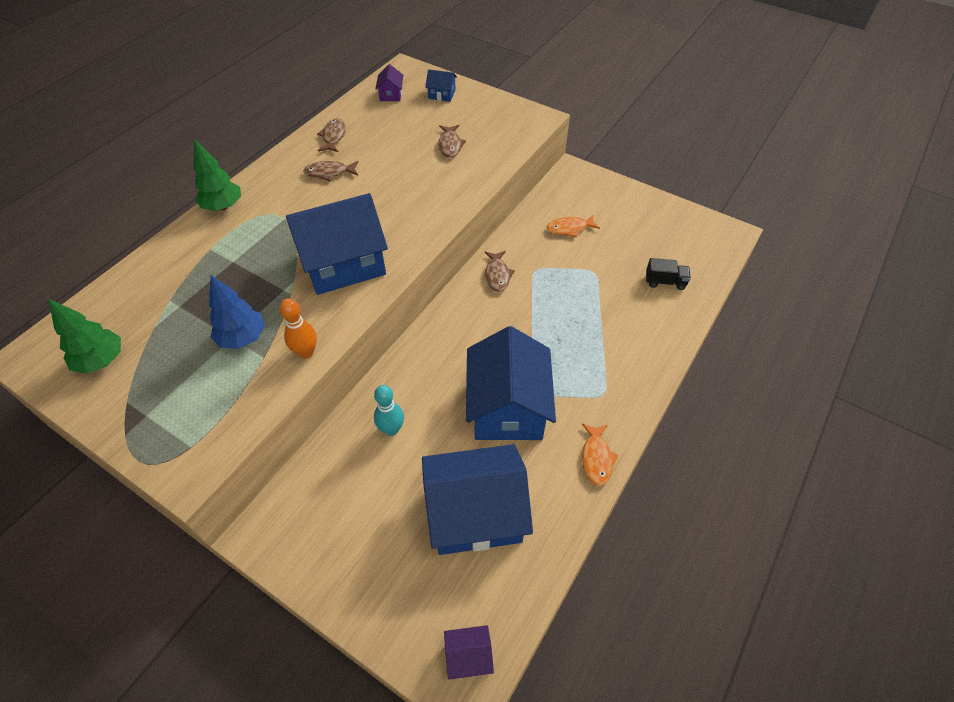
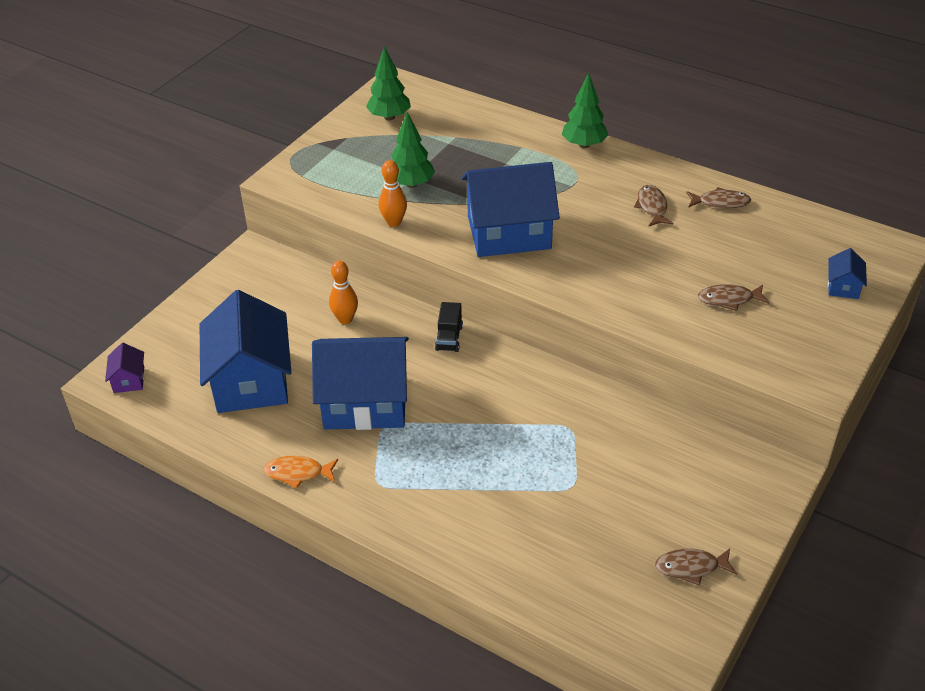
camera: 90 degrees right, 10 degrees down
blue tree [209,275,265,349] -> green tree [391,112,435,188]
blue house [286,193,388,295] -> blue house turned 75 degrees counterclockwise [461,162,560,257]
turquoise bowling pin [374,385,404,436] -> orange bowling pin [329,261,358,324]
purple house [375,64,404,101] -> none
brown fish [485,251,515,292] -> brown fish moved to [655,548,737,586]
orange fish [547,215,600,237] -> none
black truck [646,258,691,290] -> black truck moved to [435,302,463,352]

